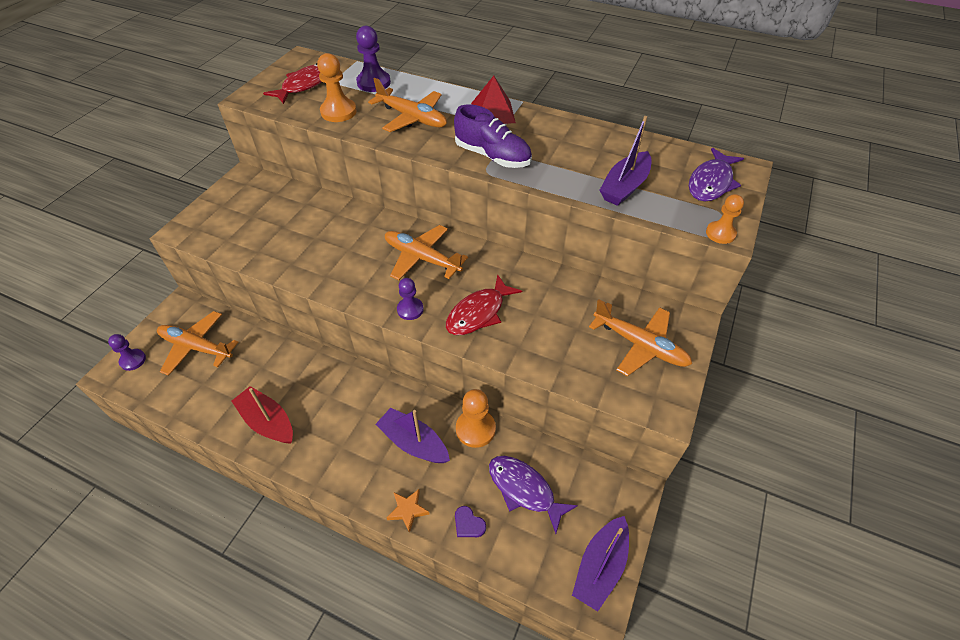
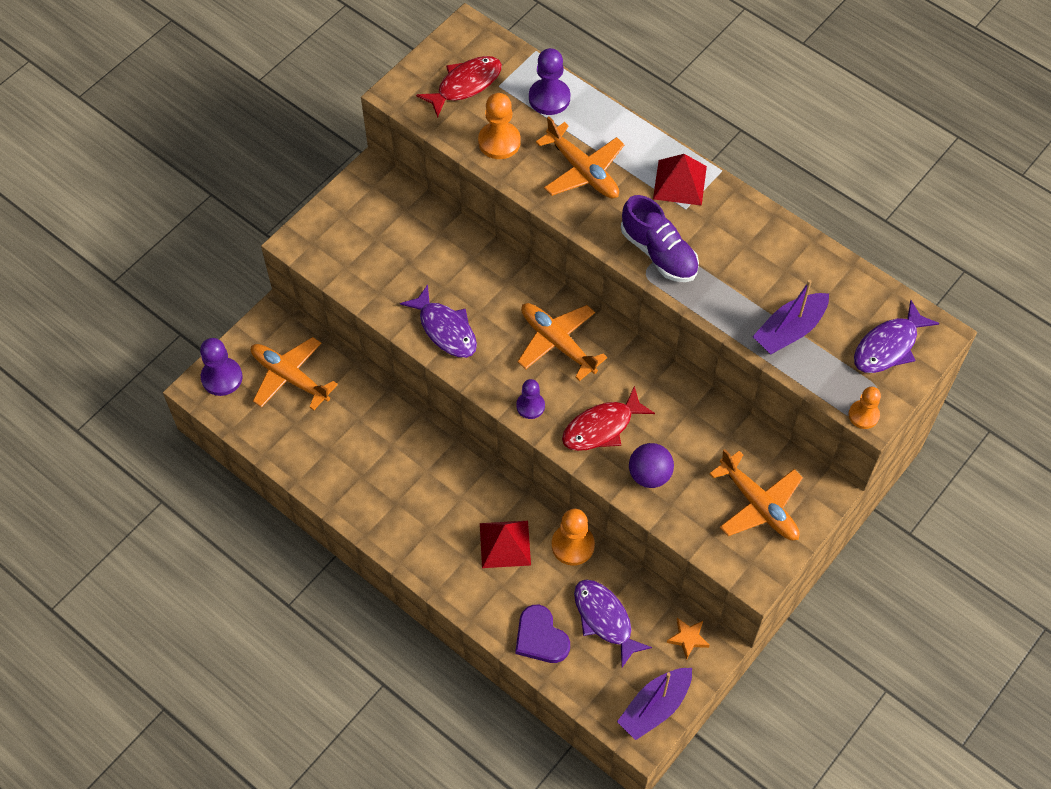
camera: 15 degrees right, 10 degrees up
purple pawn [108,334,146,371] -> purple pawn [200,338,243,396], size x1.53
red boat [232,386,293,444] -> none
purple boat [375,408,450,463] -> red pyramid [480,521,531,568]
orange star [386,489,429,533] -> orange star moved to [667,618,710,660]
purple heart [455,506,486,537] -> purple heart [515,605,570,663], size x1.79
none -> purple fish [400,285,477,358]
none -> purple ball [629,443,674,488]

